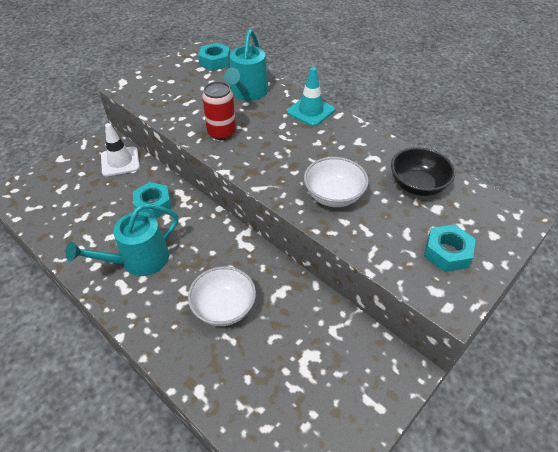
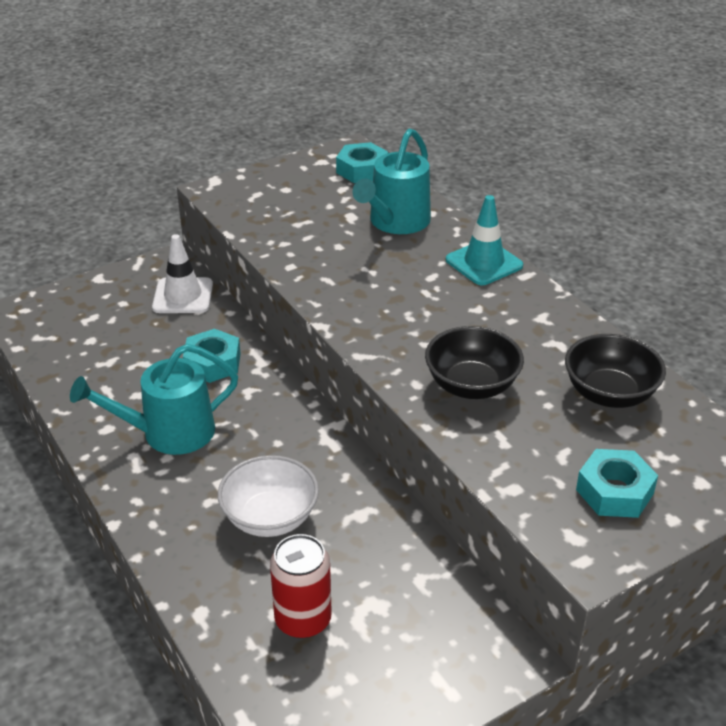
camera: 15 degrees right, 10 degrees down
red can [202,81,236,140] -> red can moved to [270,534,332,638]
white bowl [304,157,369,207] -> black bowl [425,326,524,399]

